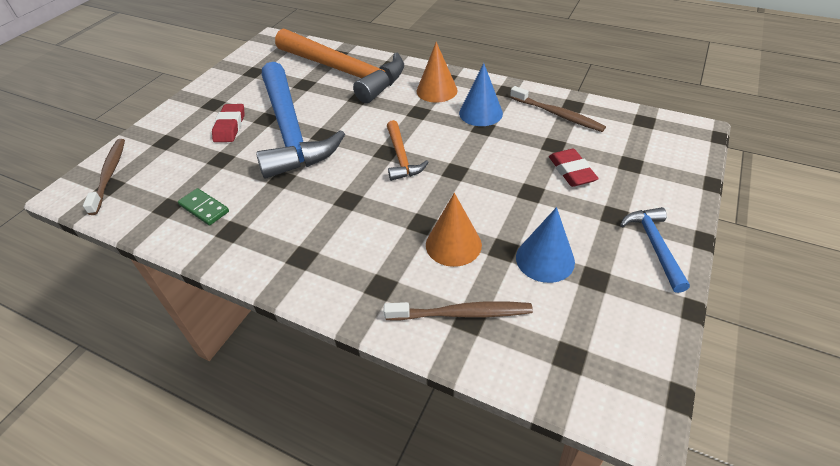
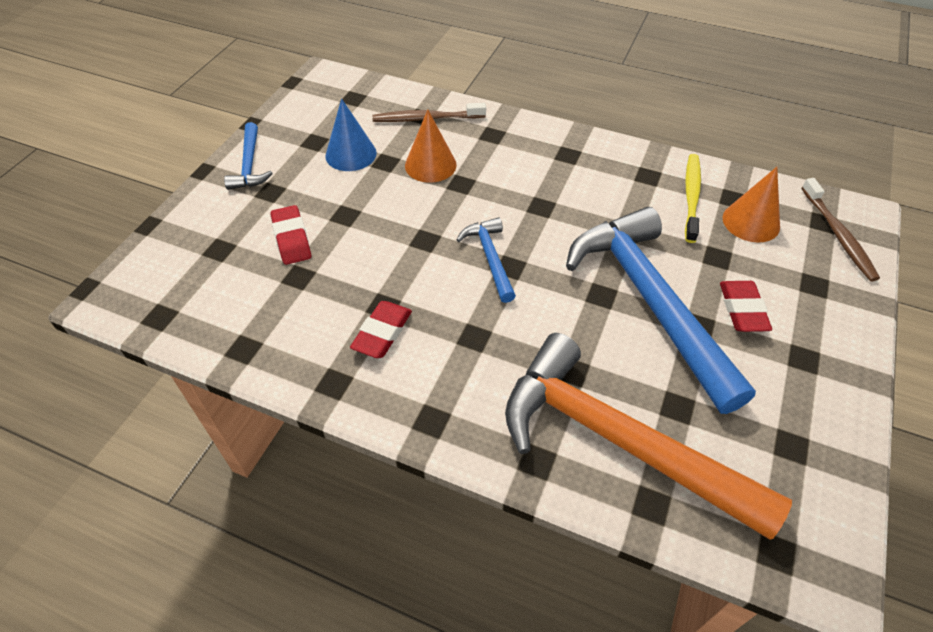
camera: 175 degrees right, 5 degrees up
green domino [178,188,229,225] -> yellow toothbrush [685,154,701,243]
orange hammer [387,120,429,181] -> blue hammer [457,217,516,303]
orange cone [417,42,458,103] -> orange cone moved to [723,167,780,242]
blue cone [459,63,503,126] -> red eraser [350,301,412,358]
brown toothbrush [510,86,606,132] -> none

